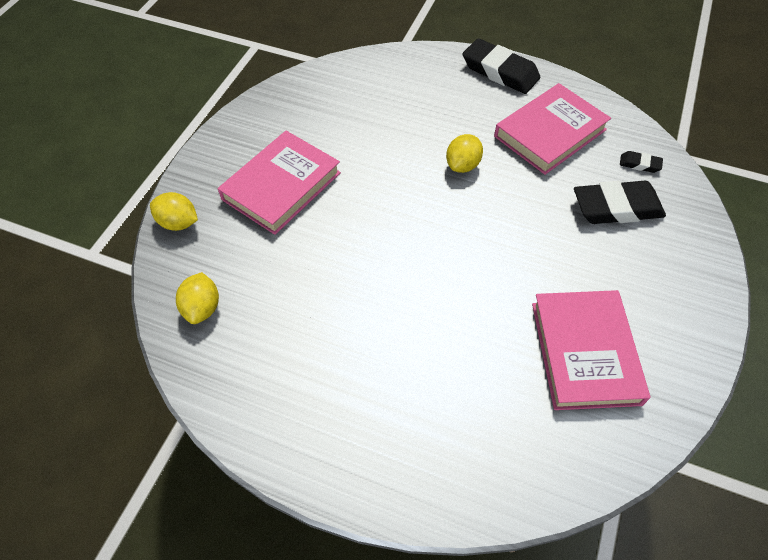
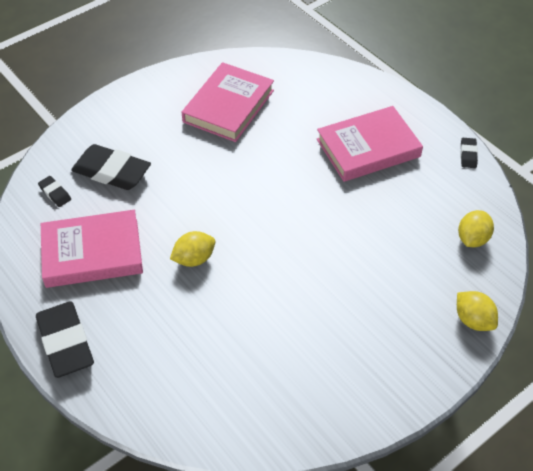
camera: 150 degrees left, 5 degrees down
pink book [218,131,341,235] -> pink book moved to [317,106,423,182]
none -> black eraser [460,138,478,168]

